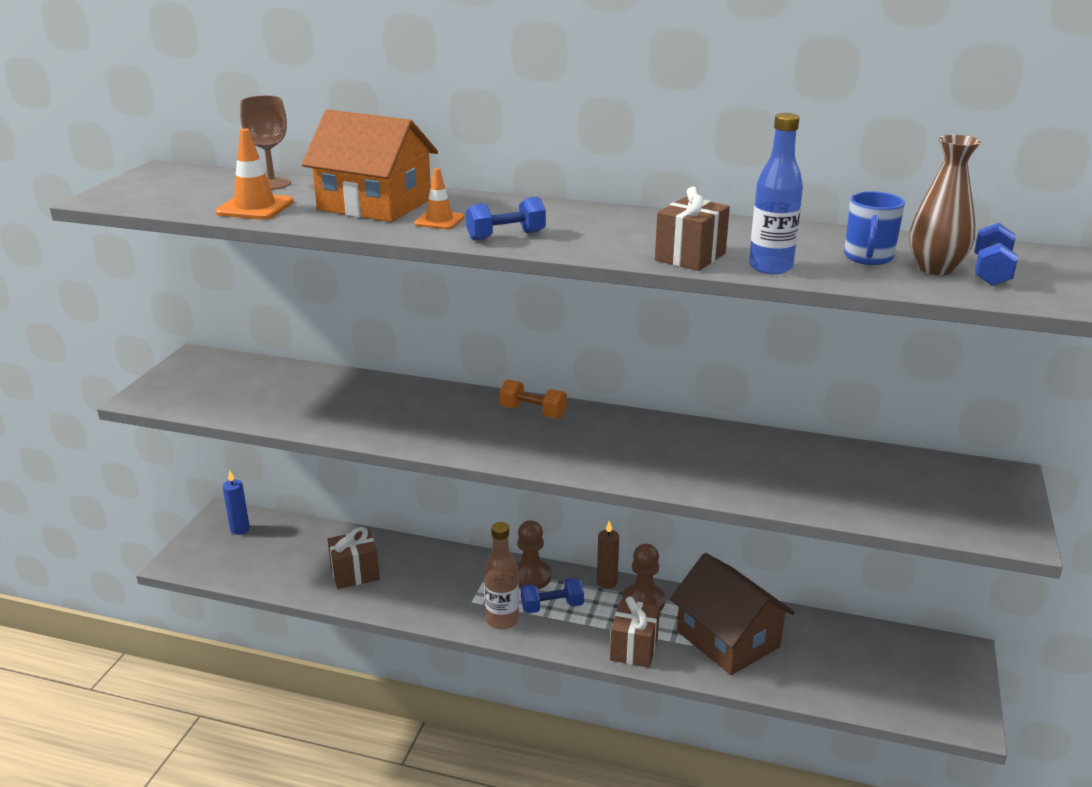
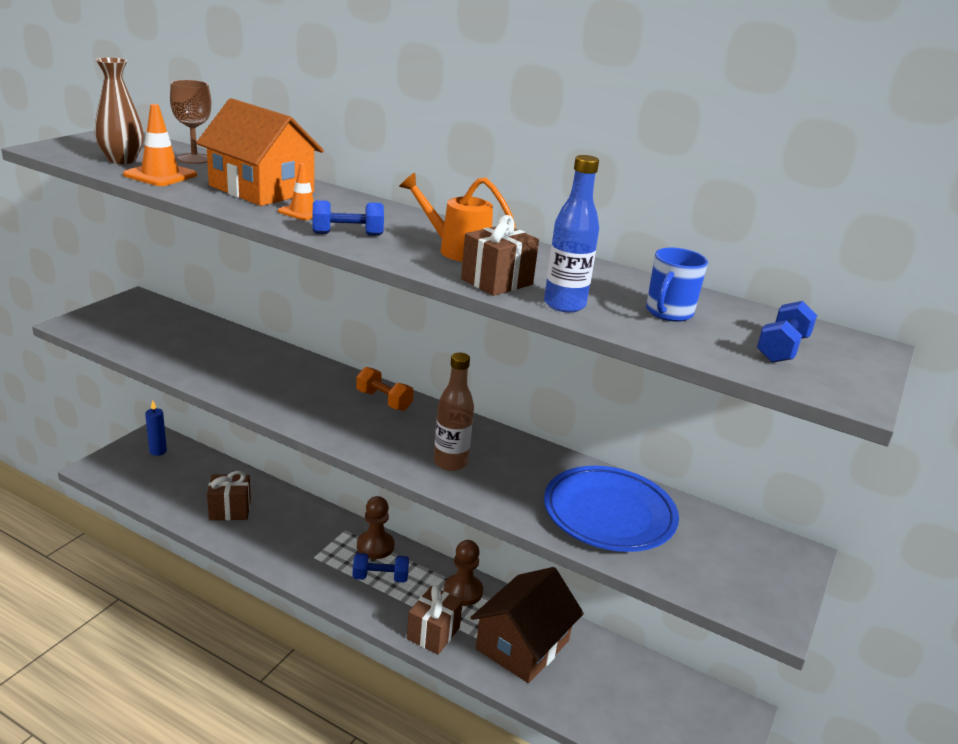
camera: 10 degrees right, 0 degrees up
brown bottle [484,522,519,630] -> brown bottle moved to [434,352,474,471]
brown candle [597,521,619,588] -> none
brown house [670,553,795,675] -> brown house turned 60 degrees clockwise [470,567,584,683]
brown vase [909,135,981,275] -> brown vase moved to [95,57,144,164]
none -> orange watering can [399,173,516,262]
none -> blue plate [544,466,679,552]

